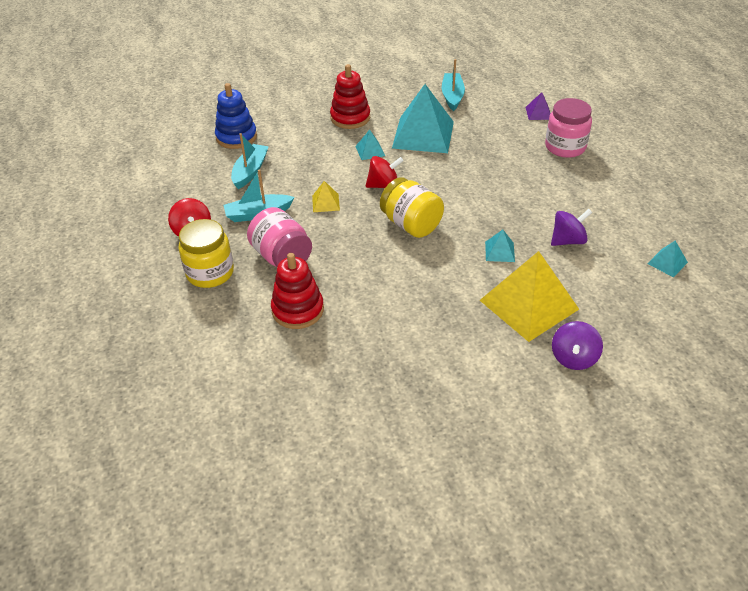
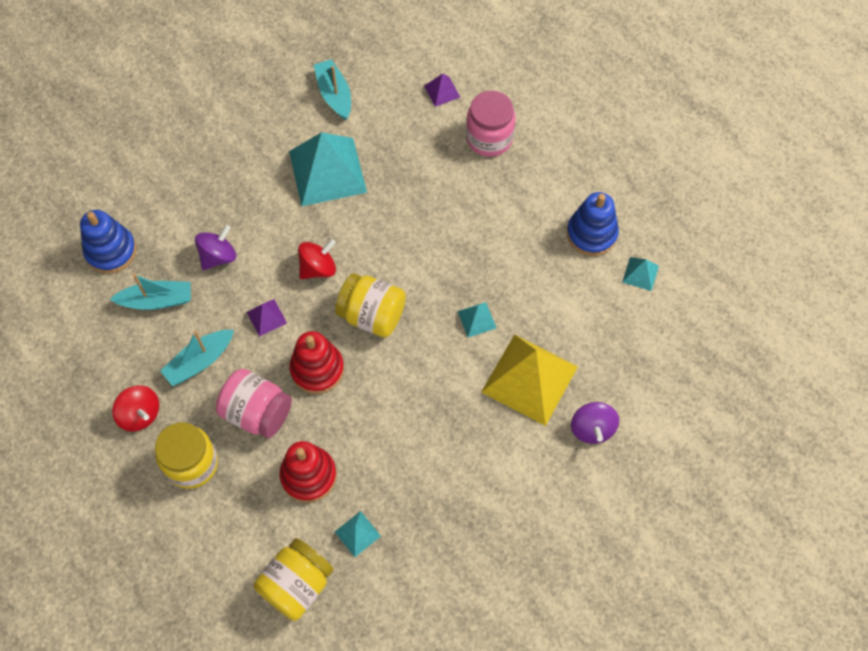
camera: 25 degrees left, 20 degrees up
turquoise boat [231,133,269,189] -> turquoise boat turned 90 degrees clockwise [110,274,191,310]
yellow pyramid [312,181,340,212] -> purple pyramid [247,299,287,337]
red stacking toy [330,64,370,129] -> red stacking toy moved to [289,331,344,394]
turquoise pyramid [355,130,385,160] -> turquoise pyramid moved to [335,511,381,557]
purple spinning top [551,209,592,246] -> purple spinning top moved to [195,225,236,270]
none -> yellow jar [254,538,334,621]
none -> blue stacking toy [567,192,619,256]

